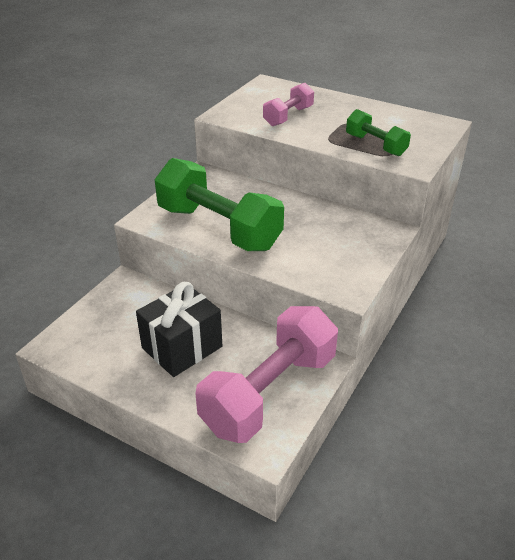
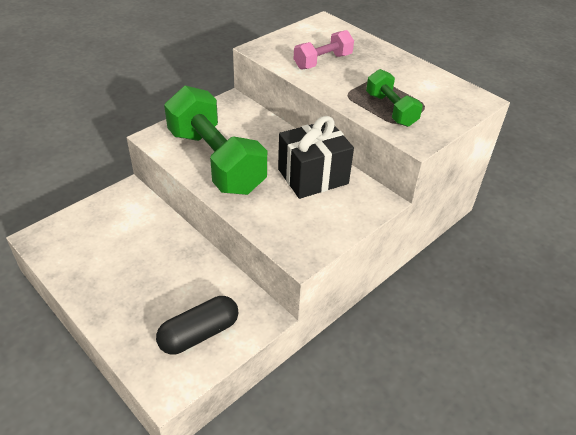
camera: 15 degrees right, 5 degrees up
black gift [136,282,222,377] -> black gift moved to [278,116,354,199]
pink dumbbell [195,306,338,443] -> black capsule [156,296,238,355]

